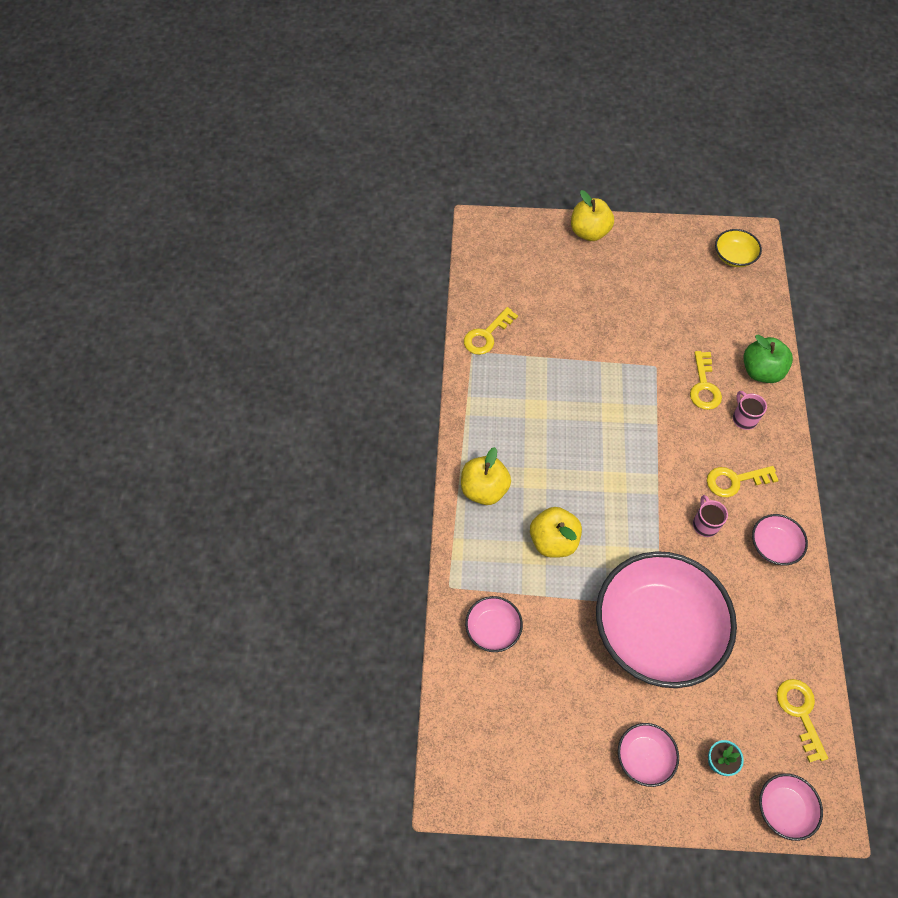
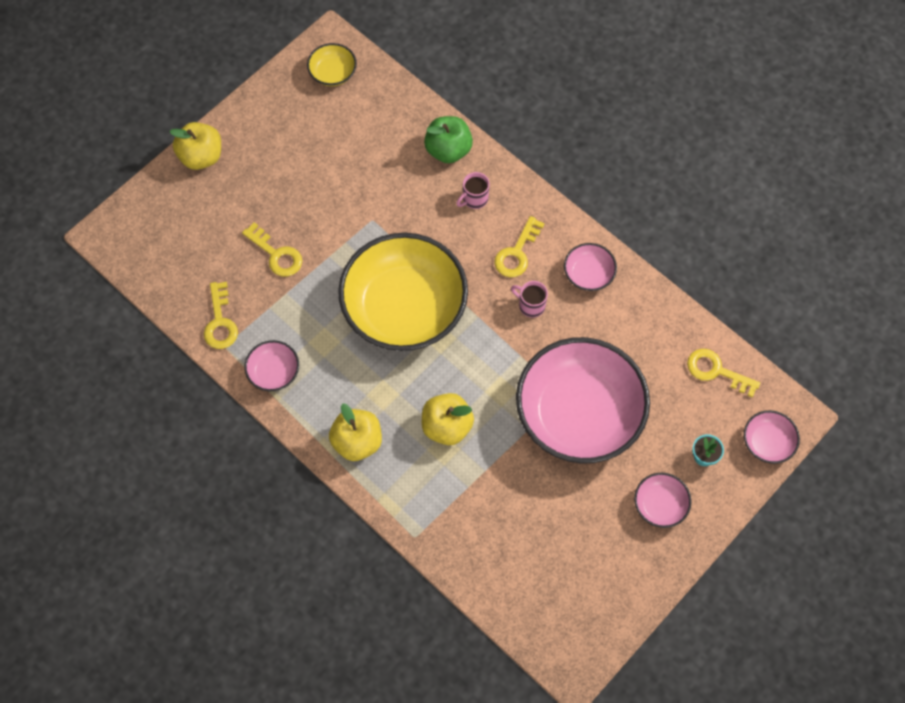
camera: 50 degrees left, 5 degrees up
pink bowl [465,596,523,652] -> pink bowl moved to [244,340,299,391]
yellow key [690,351,722,410] -> yellow key moved to [242,222,302,277]
pink mug [733,391,767,430] -> pink mug turned 60 degrees counterclockwise [456,172,490,209]
none -> yellow bowl [338,233,468,351]

